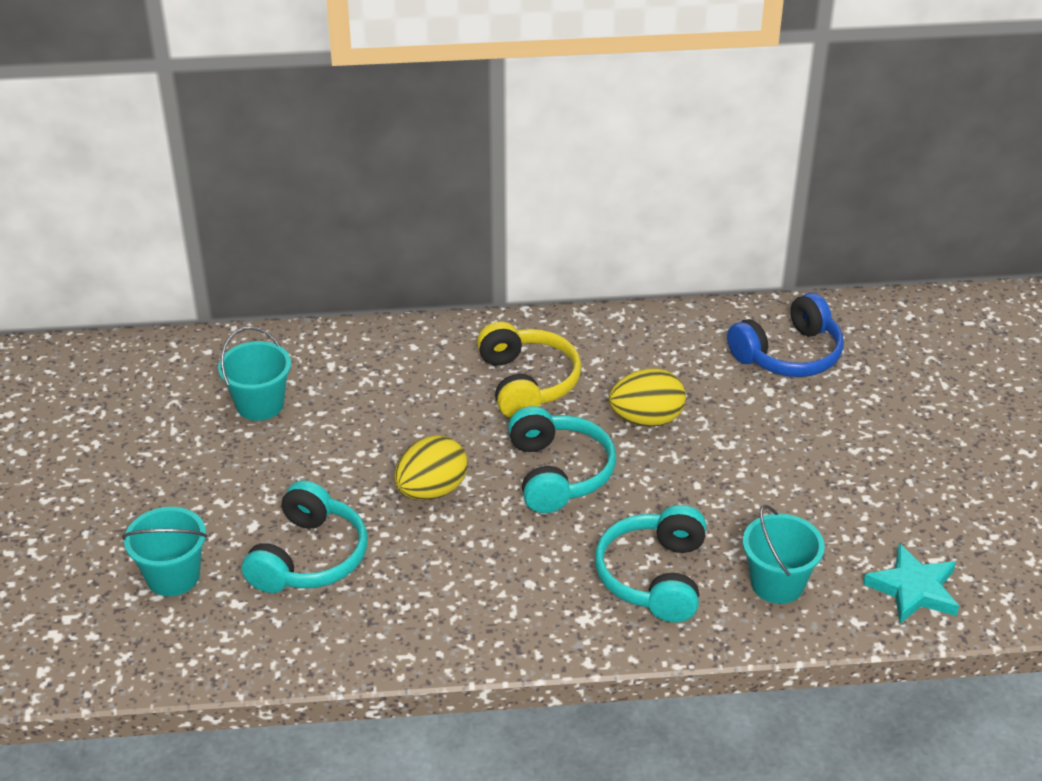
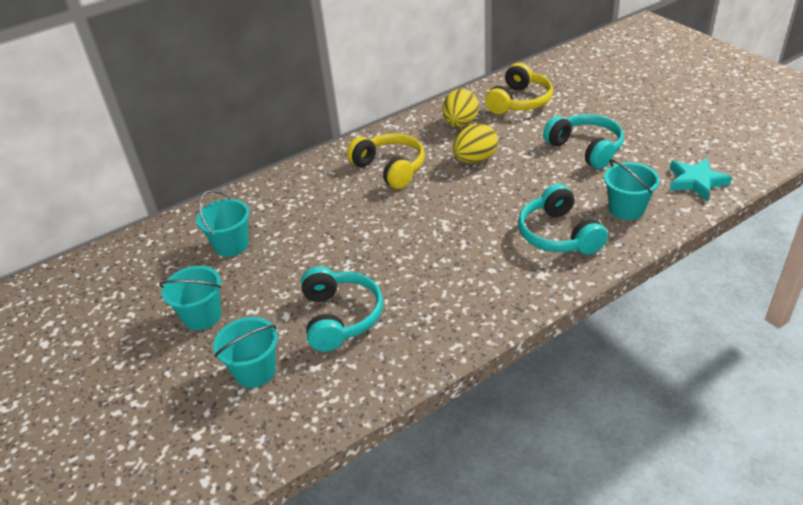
camera: 25 degrees left, 0 degrees up
yellow egg [394,435,468,500] -> yellow egg moved to [442,89,478,127]
turquoise headphones [508,406,616,513] -> turquoise headphones moved to [543,114,624,169]
blue headphones [727,293,844,377] -> yellow headphones [485,63,553,114]
none -> turquoise bucket [159,266,221,330]

